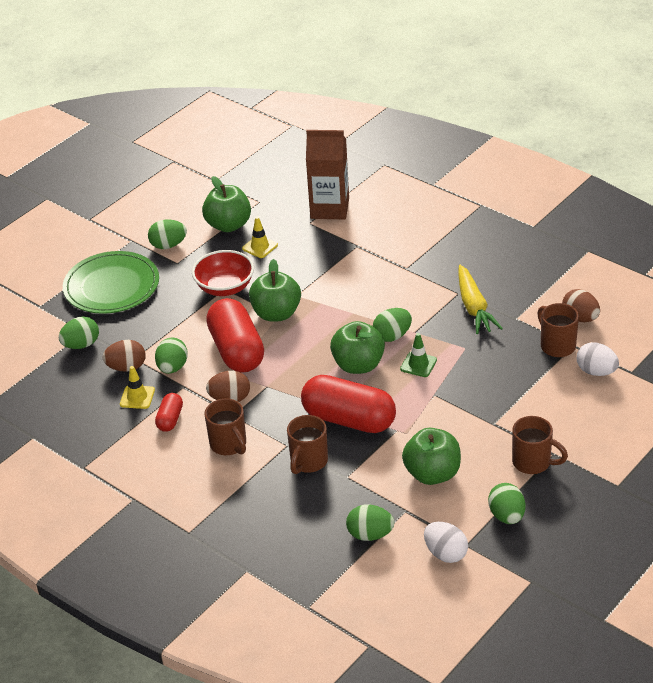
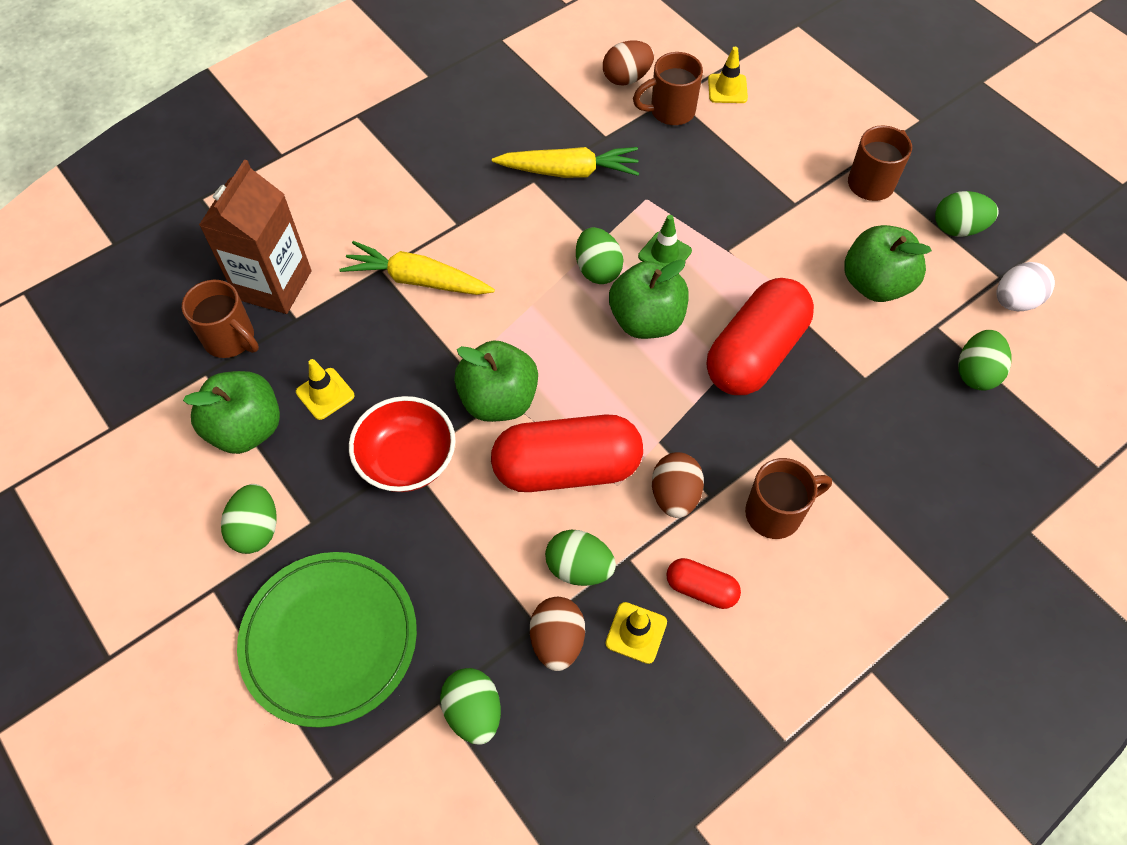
camera: 80 degrees left, 20 degrees up
brown mug [287,415,328,474] -> brown mug moved to [182,280,259,358]
white egg [577,342,619,376] -> yellow traffic cone [708,47,748,103]
none -> yellow carrot [339,241,495,295]

